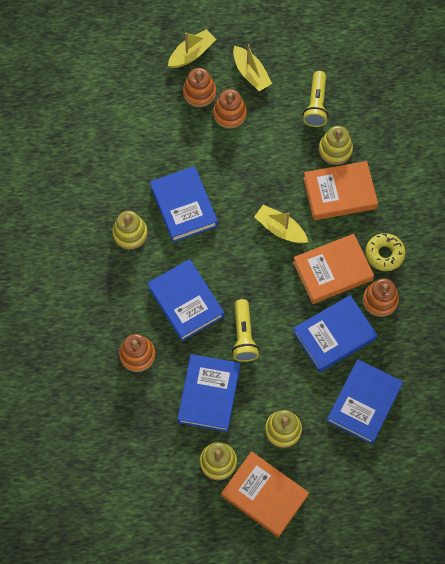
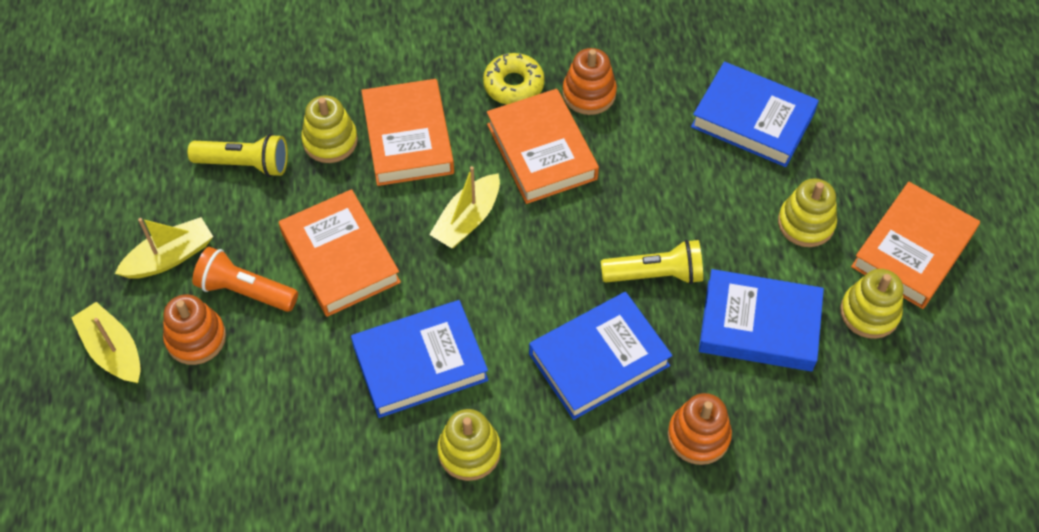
camera: 90 degrees left, 10 degrees down
orange stacking toy [213,89,247,128] -> orange flashlight [192,247,298,312]
blue book [293,295,377,373] -> none
none -> orange book [279,189,401,317]

